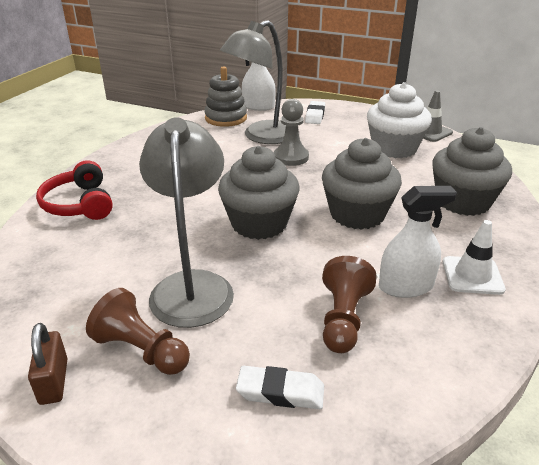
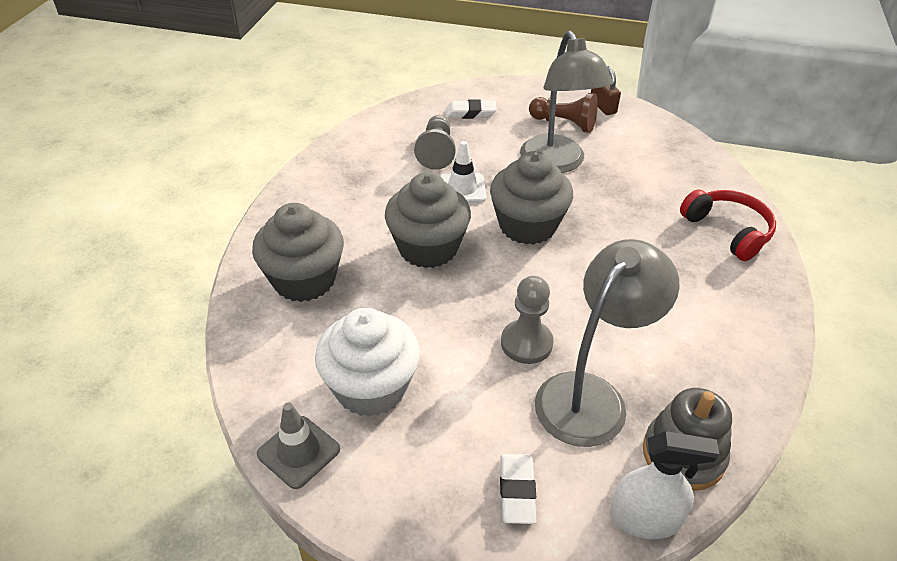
camera: 170 degrees right, 10 degrees up
brown pawn [322,256,377,353] -> grey pawn [414,115,456,170]
white spray bottle [379,186,457,298] -> none
white traffic cone [443,220,506,295] -> white traffic cone moved to [440,141,487,203]

